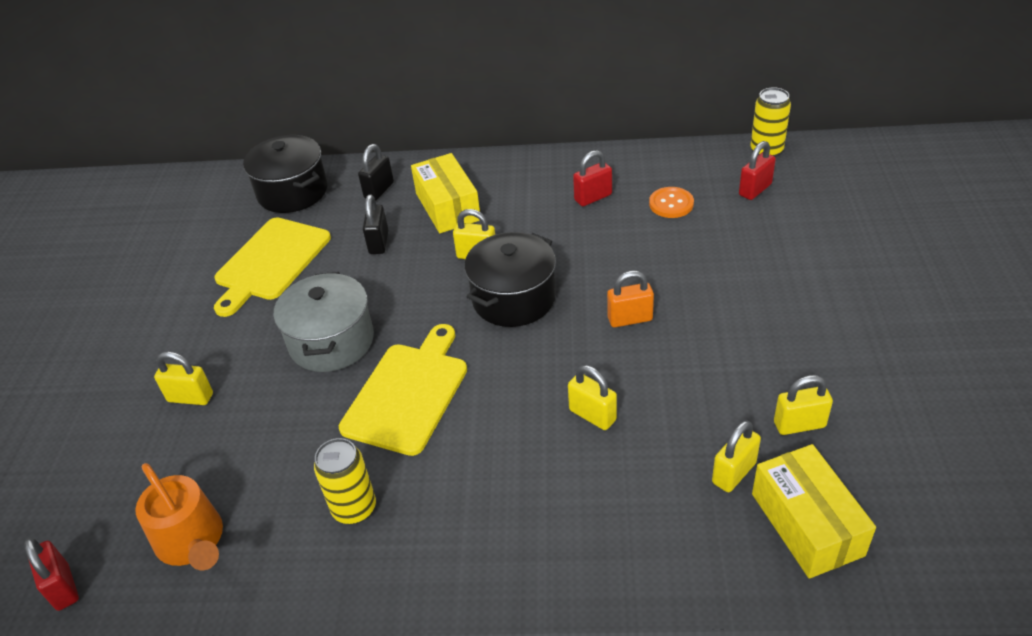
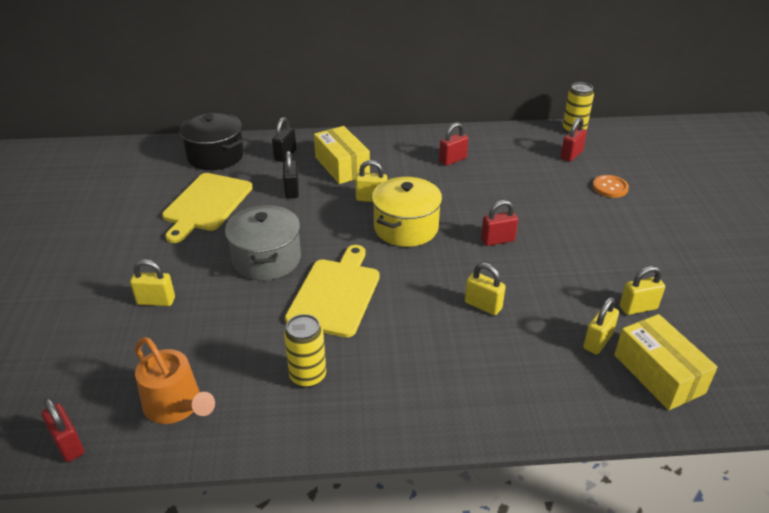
camera: 10 degrees left, 5 degrees down
black pot [464,232,556,327] -> yellow pot [372,177,442,247]
orange padlock [607,271,654,327] -> red padlock [481,200,518,246]
orange button [649,187,694,218] -> orange button moved to [593,175,629,198]

